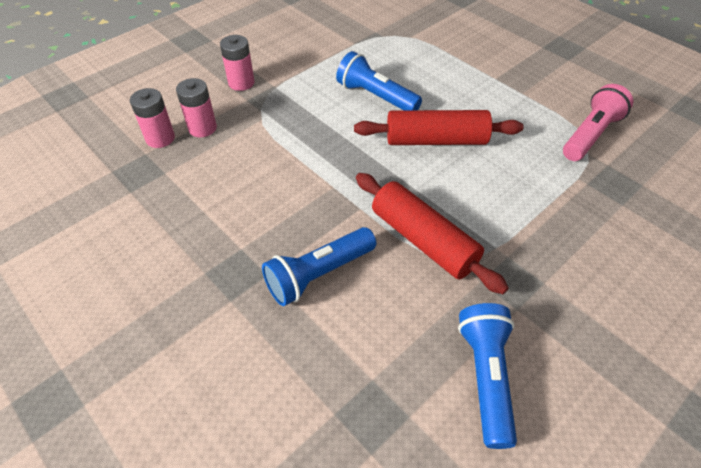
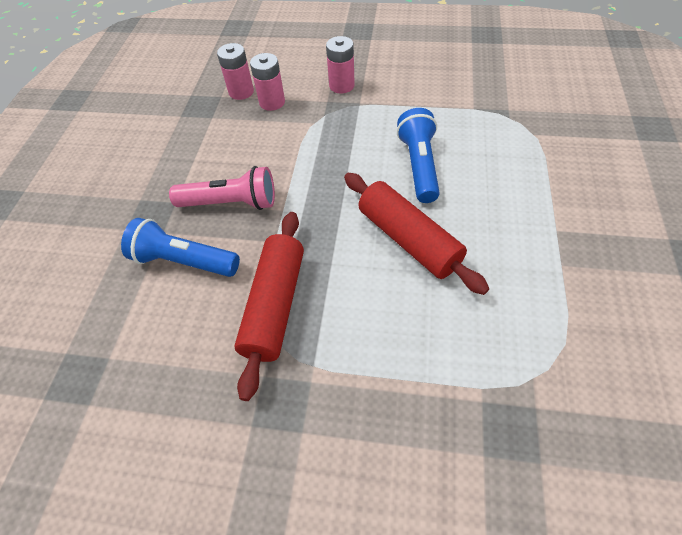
camera: 55 degrees right, 5 degrees up
blue flashlight [458,303,517,449] -> none
pink flashlight [563,84,633,161] -> pink flashlight moved to [169,166,275,210]

